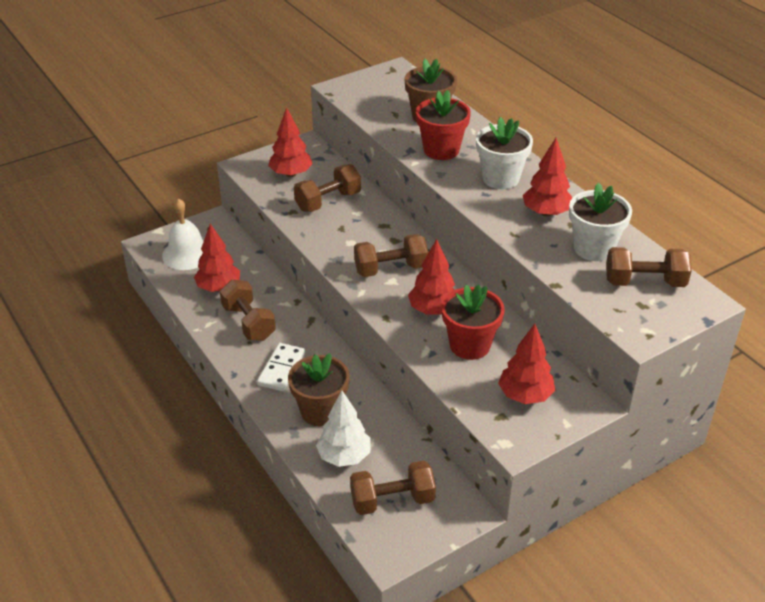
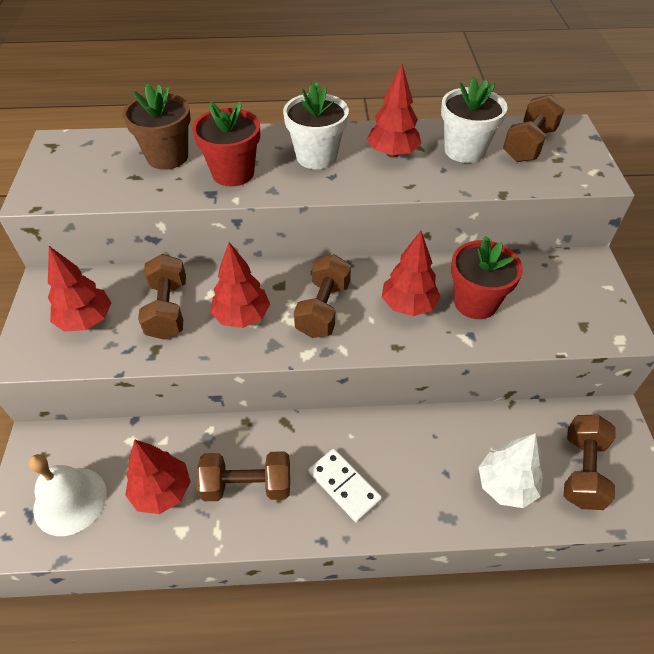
camera: 60 degrees left, 10 degrees up
brown flower pot [288,353,350,426] -> none
red tree [498,324,555,404] -> red tree moved to [210,242,270,328]

